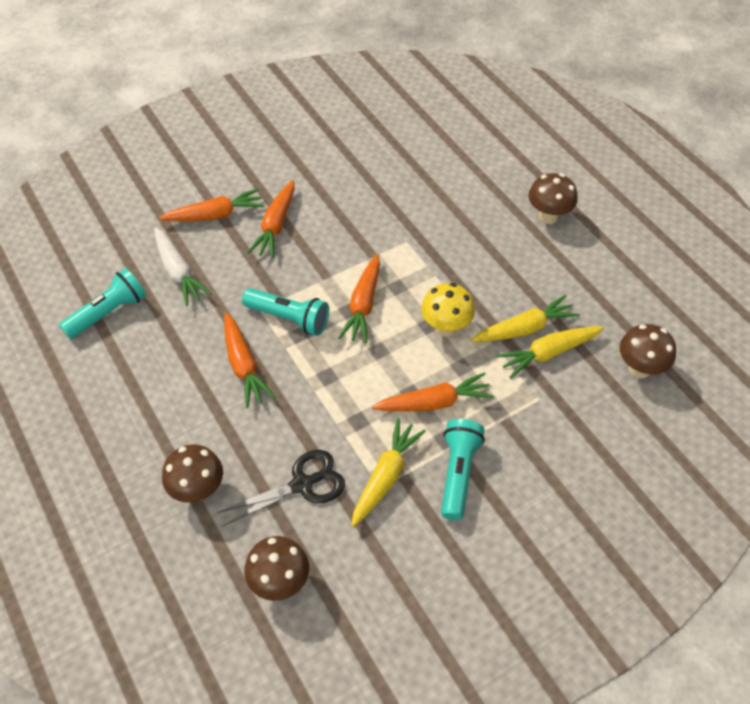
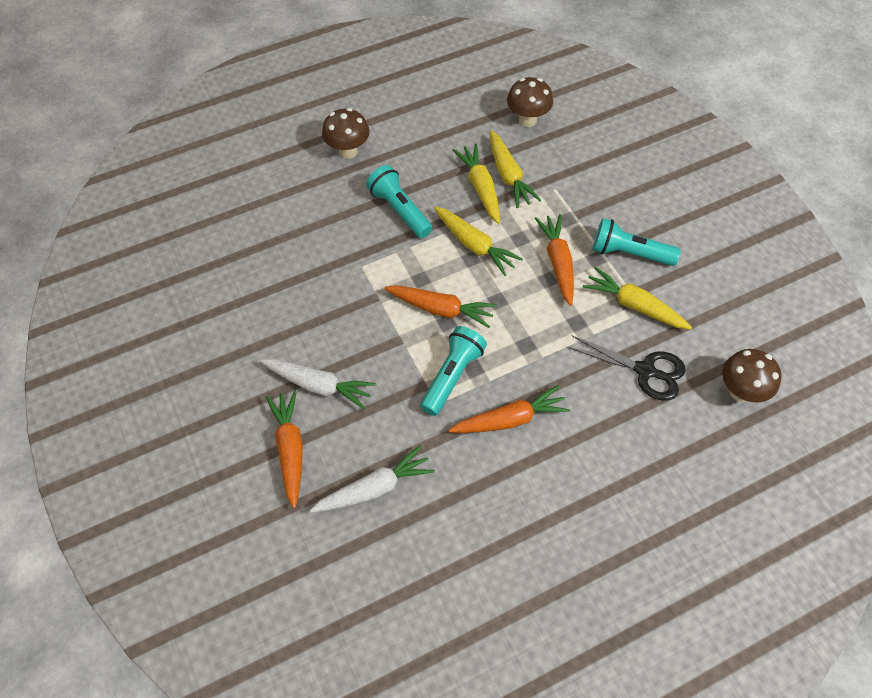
camera: 85 degrees left, 5 degrees up
turquoise flashlight [59,268,146,339] -> turquoise flashlight moved to [366,165,433,238]
brown mushroom [162,444,223,503] -> none
black scissors [217,450,345,527] -> black scissors turned 135 degrees clockwise [567,335,686,400]
orange carrot [247,180,295,258] -> white carrot [260,359,376,410]
yellow mushroom [421,283,475,337] -> yellow carrot [434,206,523,276]

